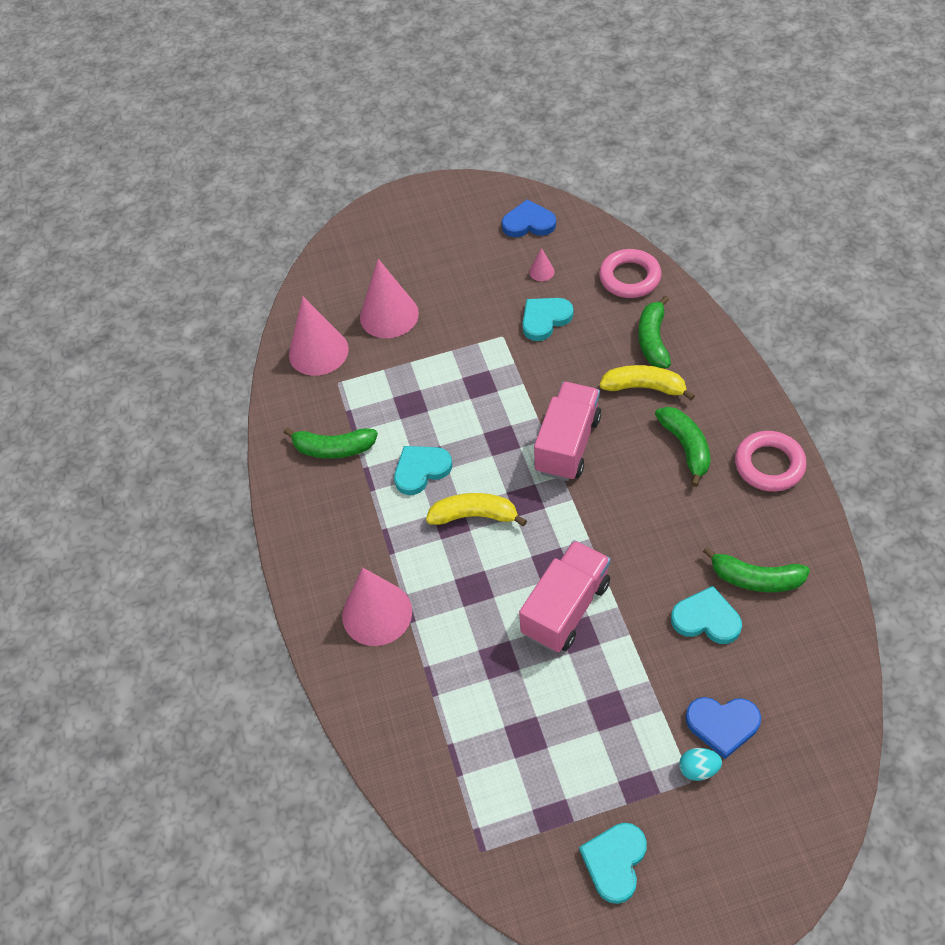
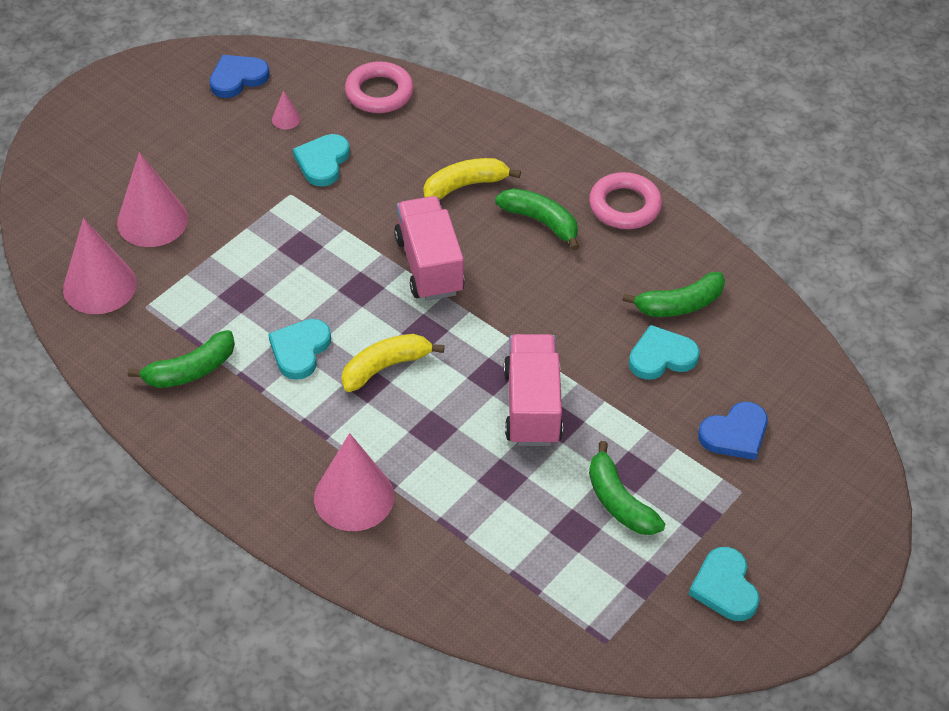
camera: 40 degrees left, 5 degrees down
green banana [638,296,671,368] -> green banana moved to [589,441,665,535]
turquoise egg [679,748,722,781] -> none

